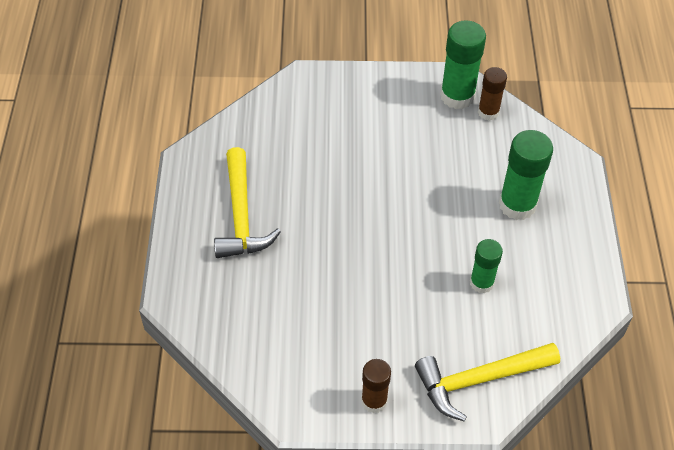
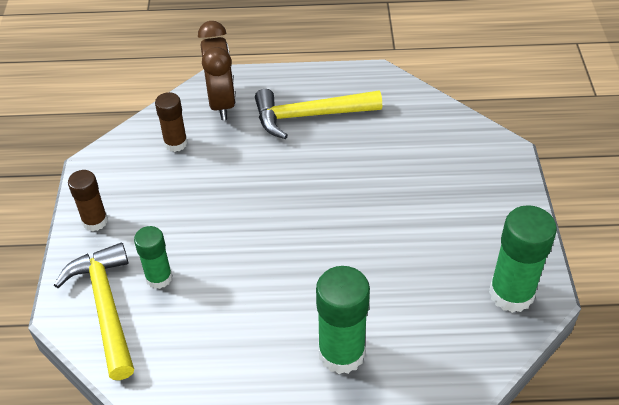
camera: 90 degrees right, 5 degrees down
green glue stick [470,239,503,294] -> green glue stick moved to [134,226,173,289]
brown glue stick [478,67,507,121] -> brown glue stick moved to [155,92,188,152]
none -> brown clock [198,21,236,120]

